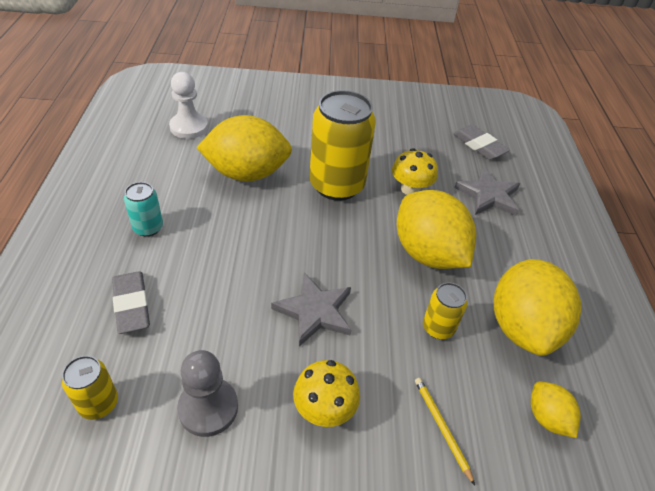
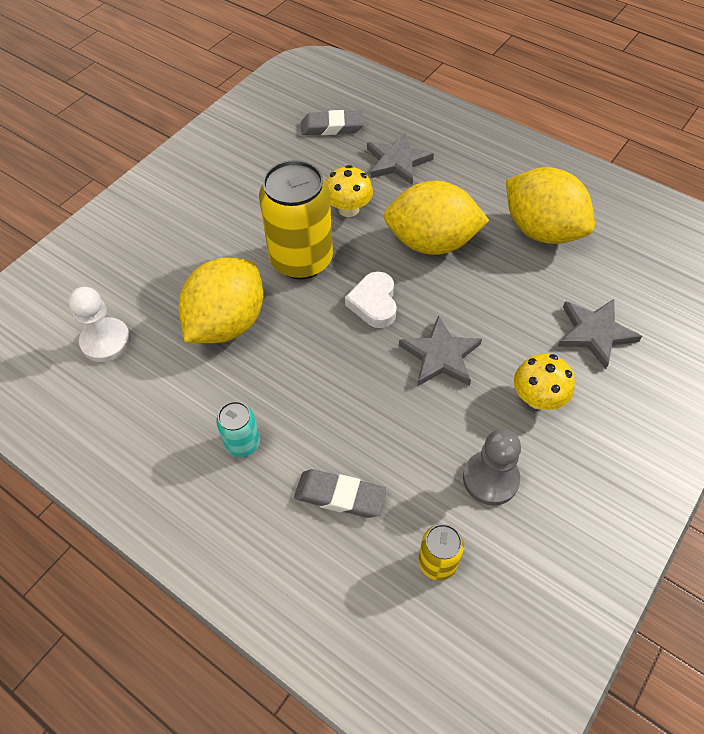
camera: 50 degrees left, 10 degrees up
yellow pencil [415,378,475,485] -> grey star [558,299,642,369]
yellow can [423,282,467,339] -> none
yellow lemon [531,381,581,438] -> none
none -> white heart [345,271,397,328]

